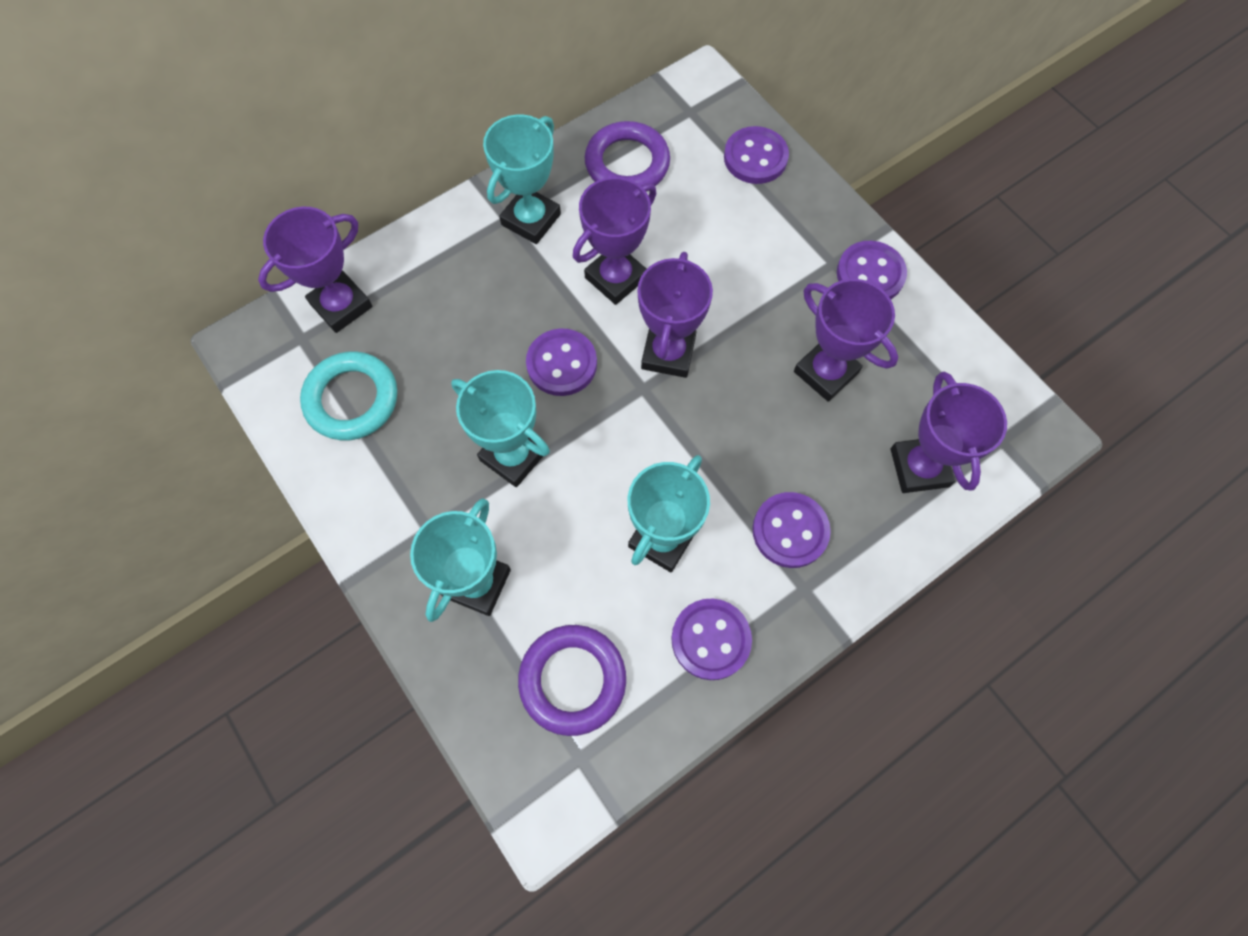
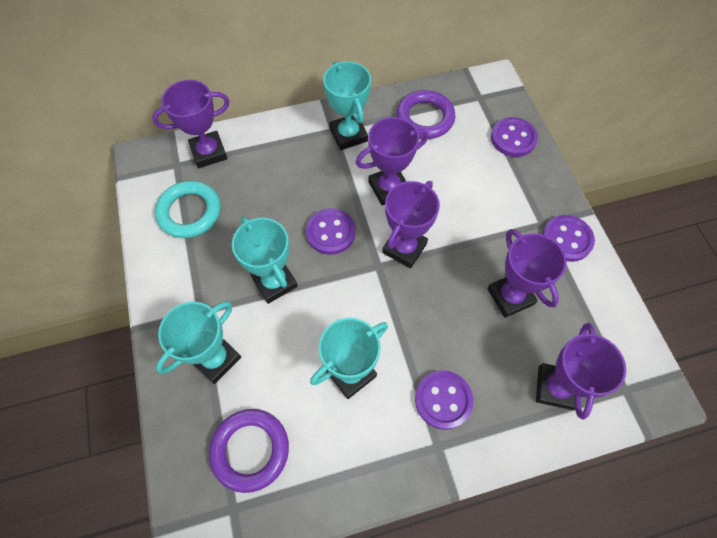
camera: 20 degrees right, 5 degrees down
turquoise trophy [483,115,561,244] -> turquoise trophy turned 75 degrees counterclockwise [323,61,371,150]
purple button [671,599,752,680] -> none

